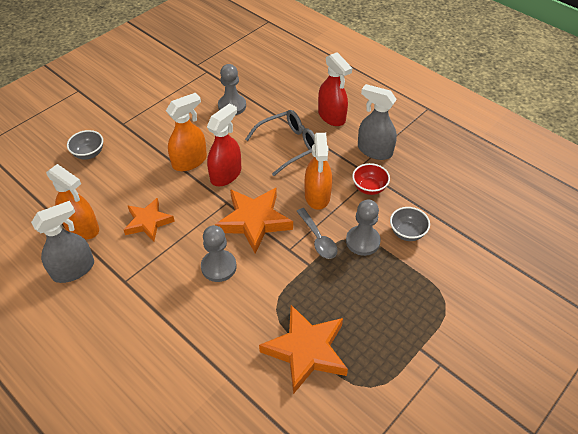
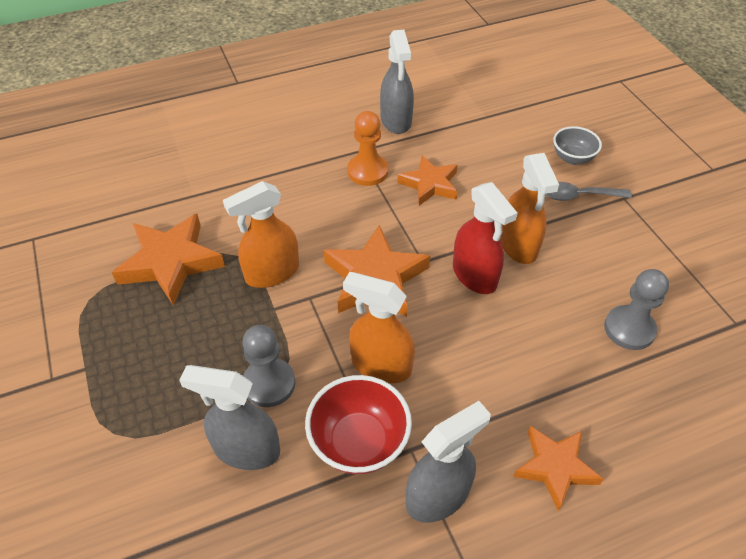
camera: 115 degrees right, 0 degrees up
orange spray bottle [46,164,99,239] -> orange spray bottle moved to [223,181,299,288]
grey pawn [201,225,237,282] -> none
grey glasses [245,110,315,176] -> none
grey spoon [297,208,338,259] -> grey spoon moved to [546,182,632,201]
red spray bottle [318,52,352,126] -> orange star [513,426,604,511]
red bowl [352,163,390,195] -> red bowl [305,375,412,474], size x1.57
grey bowl [390,207,430,241] -> grey spray bottle [179,365,280,470]
none -> orange pawn [347,111,388,186]

